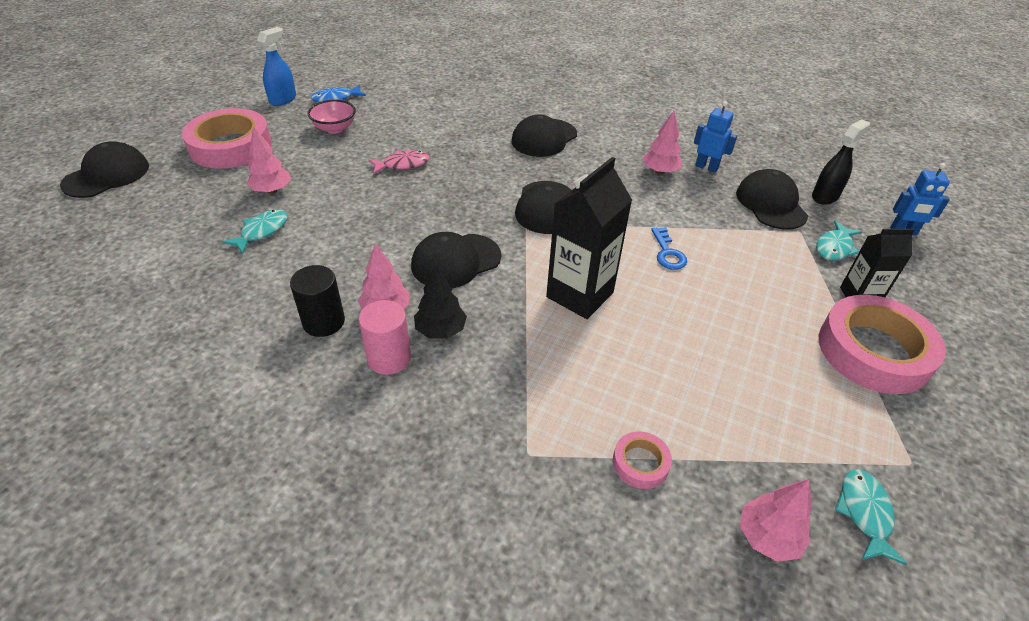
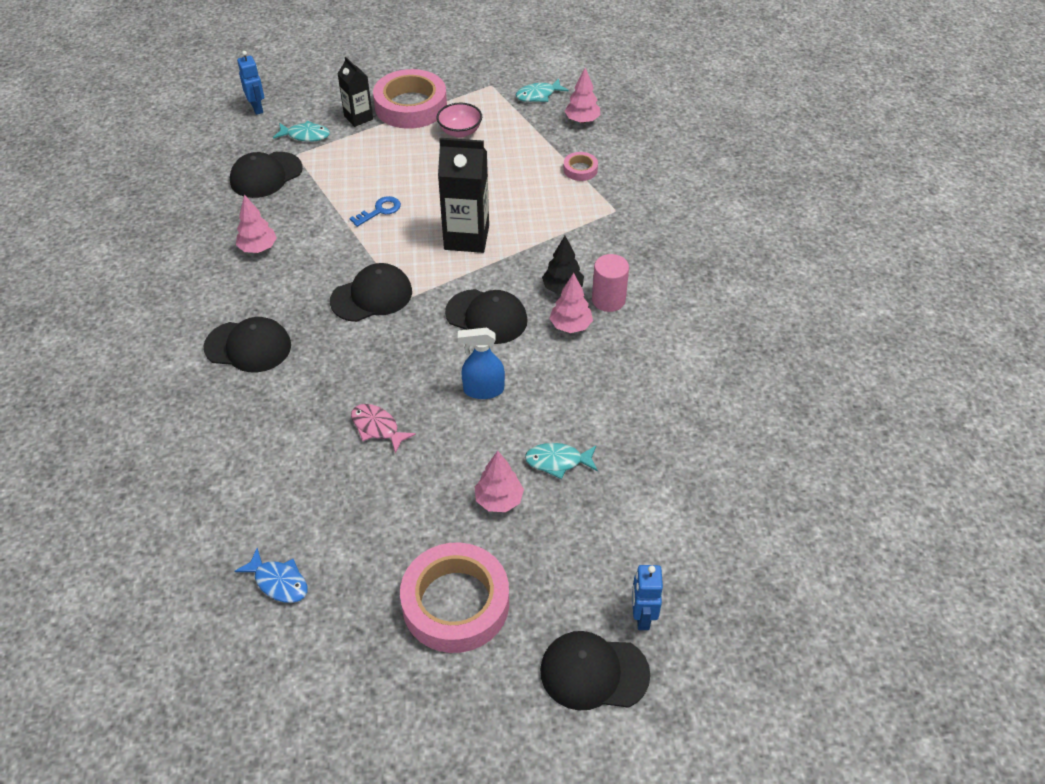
camera: 120 degrees left, 5 degrees up
blue spray bottle [257,27,296,106] -> blue spray bottle moved to [458,328,505,399]
black cylinder [290,265,345,337] -> none
pink bowl [308,100,356,134] -> pink bowl moved to [437,103,482,138]
blue robot [694,101,737,173] -> blue robot moved to [632,565,663,630]
black spray bottle [812,119,870,205] -> none

